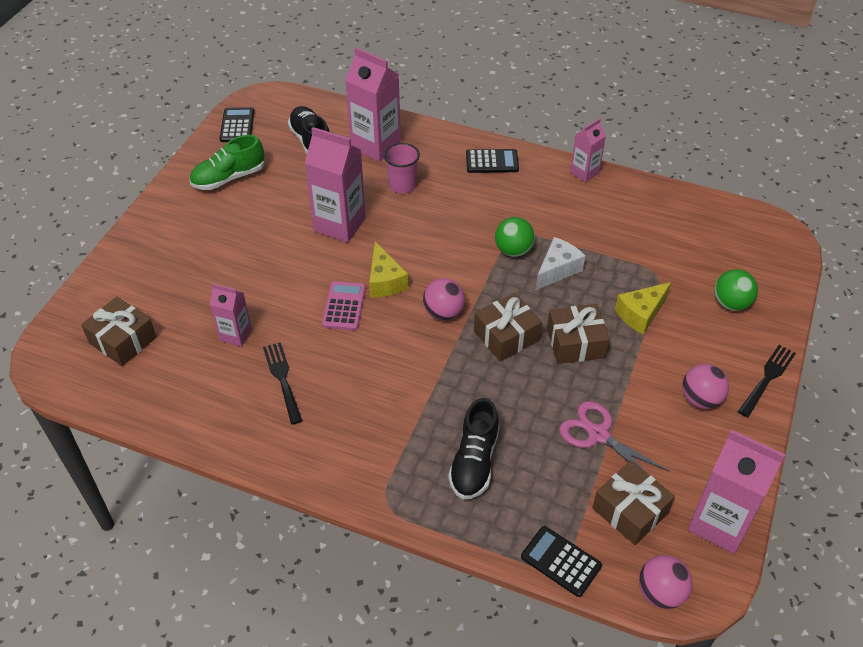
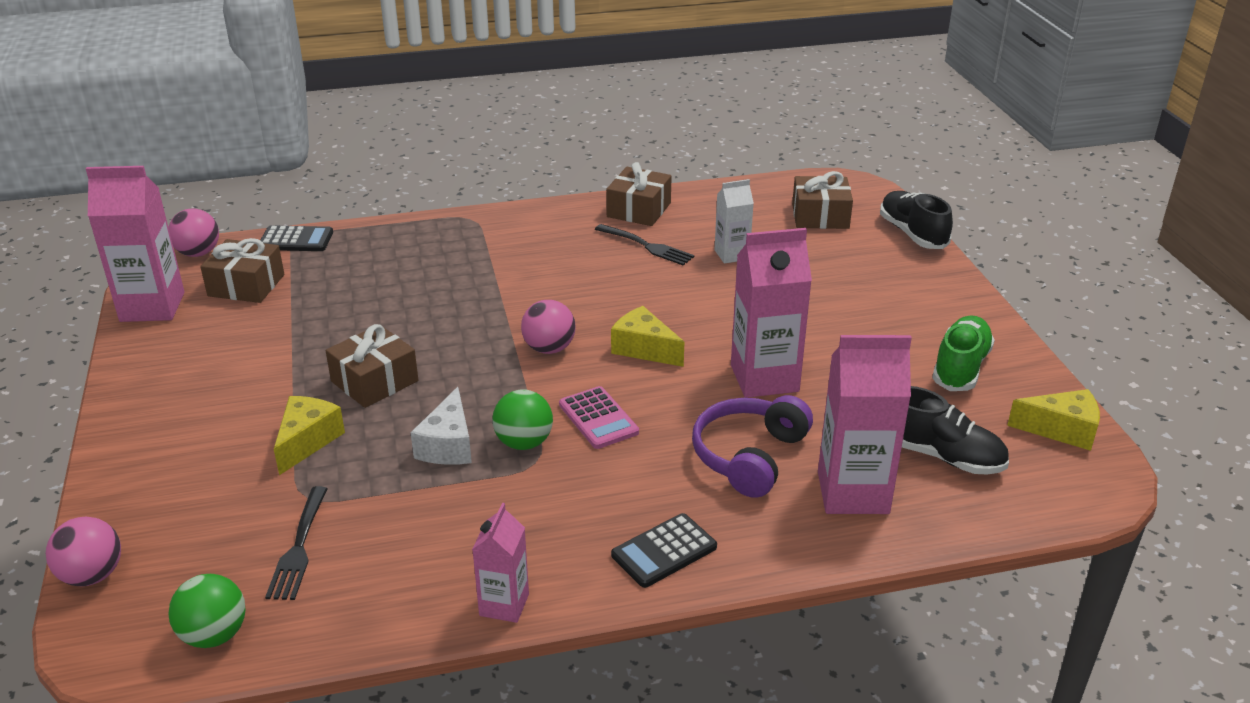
camera: 145 degrees right, 15 degrees down
pink carton [210,284,252,347] -> white carton [715,179,754,264]
black calculator [220,107,255,142] -> yellow cheese [1007,389,1100,451]
pink calculator [322,281,366,330] -> pink calculator moved to [559,386,639,449]
pink cup [384,143,420,194] -> purple headphones [692,395,813,498]
black shoe [448,398,499,499] -> black shoe moved to [880,191,953,249]
brown gift [474,293,542,361] -> brown gift moved to [606,162,672,226]
pink scissors [559,401,670,472] -> none
pink ball [682,364,729,409] -> pink ball moved to [46,517,121,586]
green ball [714,269,758,311] -> green ball moved to [168,574,245,648]
black fork [738,345,796,417] -> black fork moved to [265,486,328,600]

